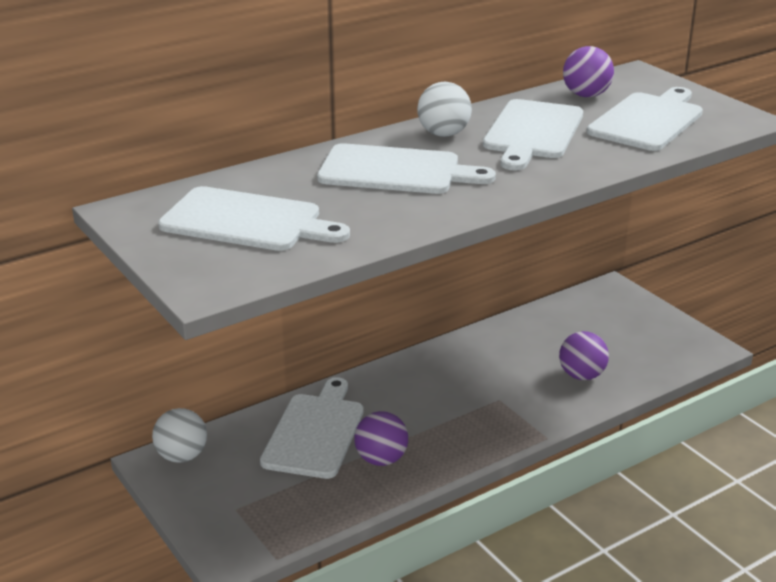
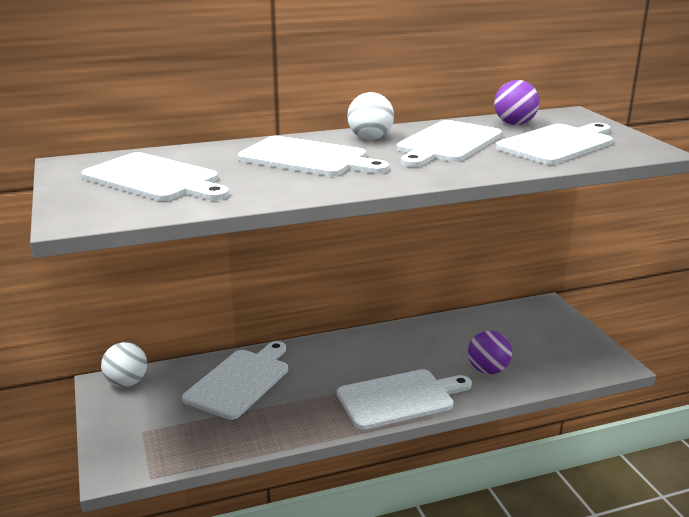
camera: 15 degrees right, 5 degrees down
purple ball [354,411,408,466] -> none
none -> white cutting board [337,369,472,430]

